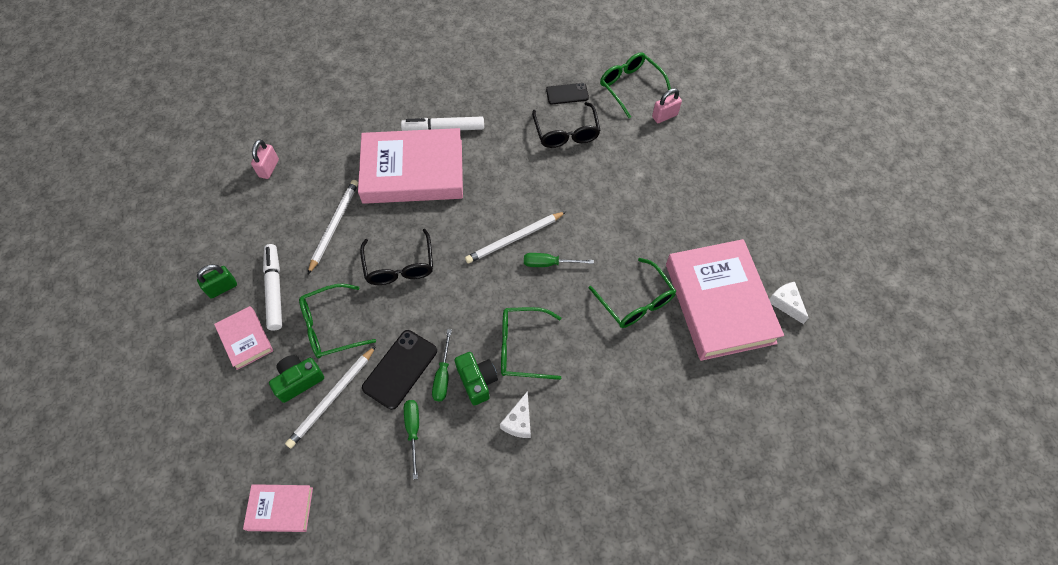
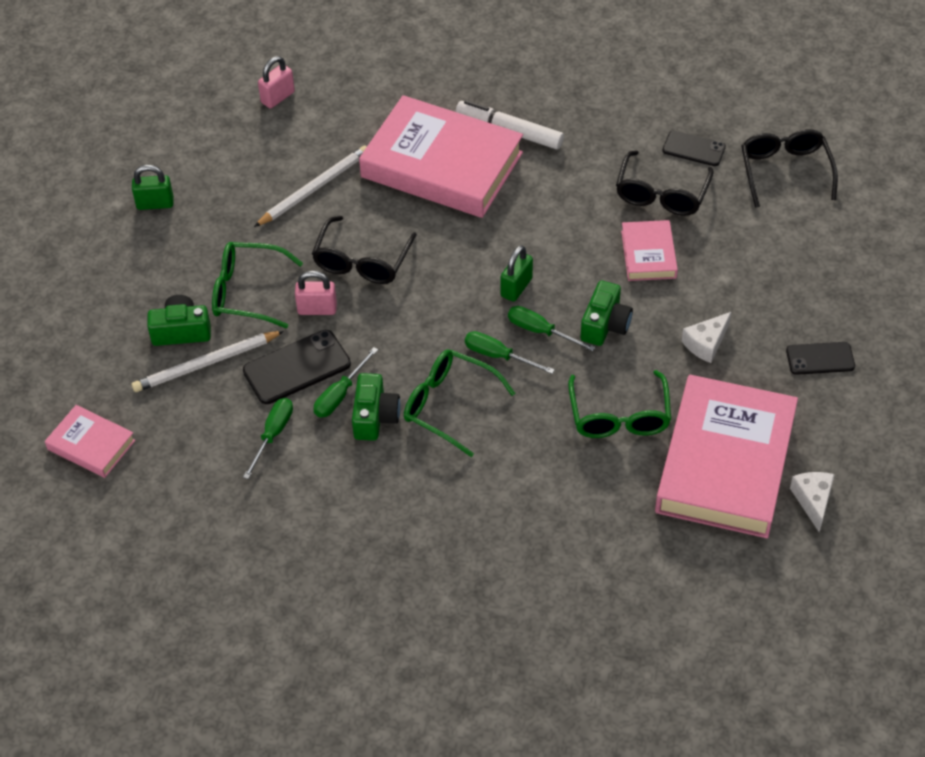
camera: 30 degrees right, 10 degrees down
pink book [214,306,273,370] -> pink book moved to [621,220,678,281]
white marker [263,244,282,331] -> none
white pencil [465,212,566,264] -> green padlock [501,245,533,302]
white cheese [500,391,531,438] -> white cheese moved to [682,312,731,363]
green glasses [600,52,671,118] -> black glasses [741,129,838,208]
pink padlock [652,88,682,123] -> pink padlock moved to [295,271,337,315]
none -> green screwdriver [465,331,555,374]
none -> green camera [581,280,633,346]
none -> black phone [786,342,855,375]

